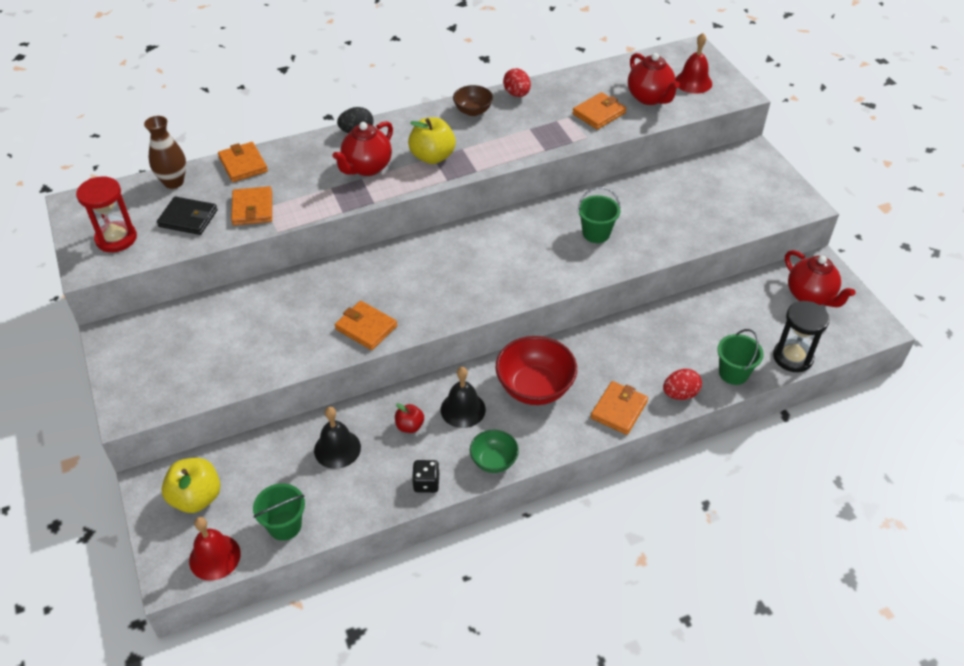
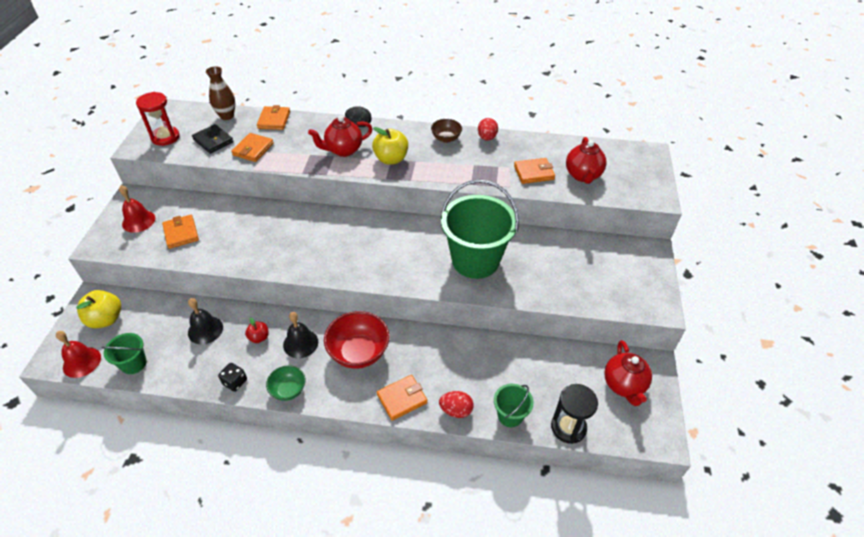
camera: 30 degrees right, 0 degrees up
orange wallet [335,301,397,350] -> orange wallet moved to [162,215,199,249]
green bucket [578,187,620,243] -> green bucket [441,179,519,279], size x2.12
red bell [675,33,712,93] -> red bell moved to [119,185,155,233]

